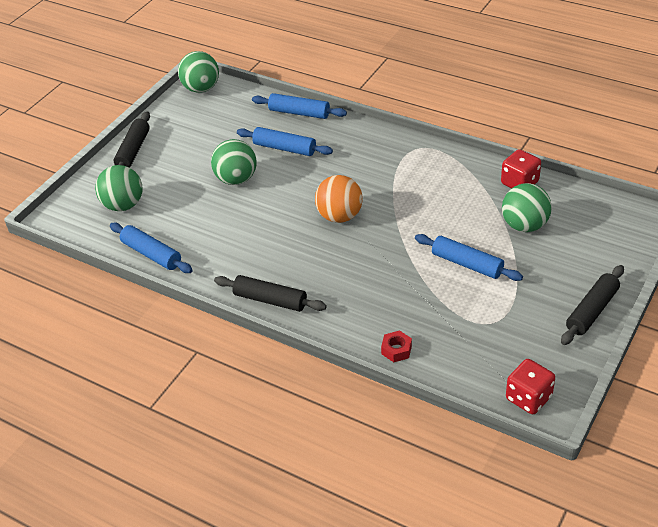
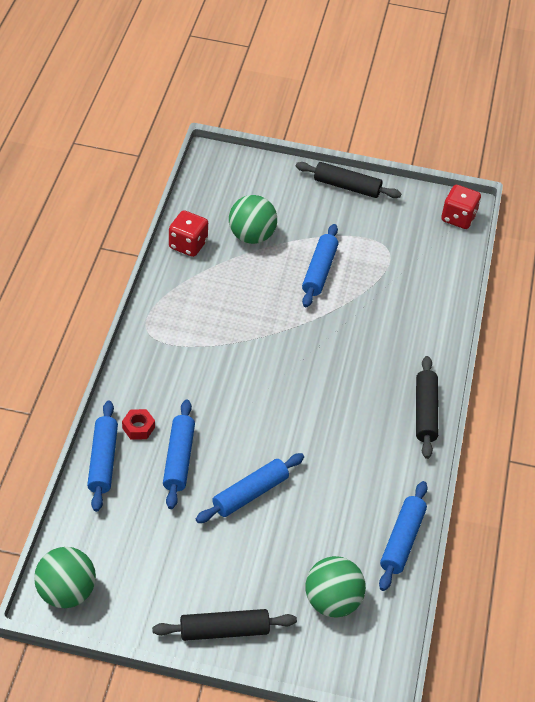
camera: 115 degrees left, 5 degrees up
green ball [211,139,257,185] -> blue rolling pin [196,453,304,523]
orange ball [315,175,363,223] -> none
red nut [381,330,412,362] -> red nut moved to [122,409,155,440]

